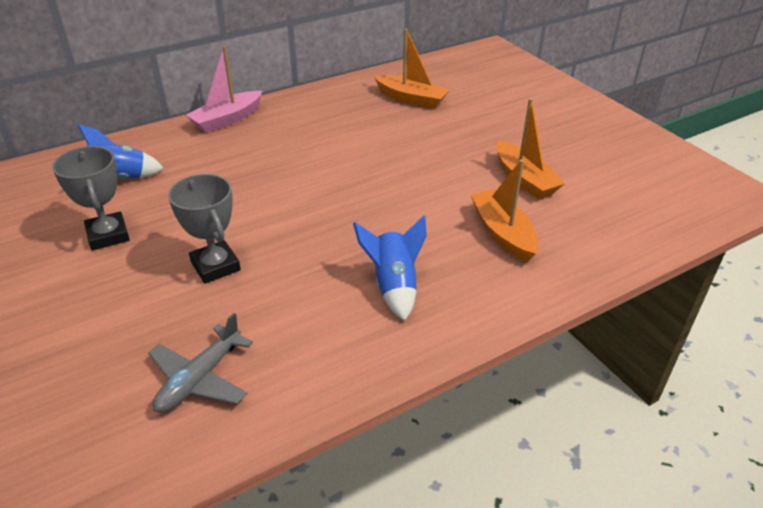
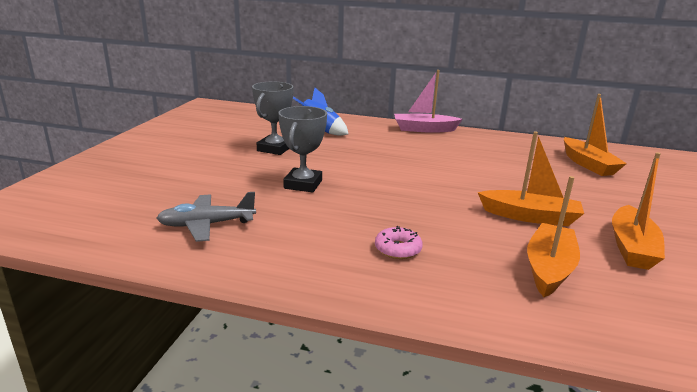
camera: 45 degrees right, 15 degrees down
blue rocket [353,215,427,321] -> pink donut [375,226,423,259]
none -> orange boat [478,131,584,226]

